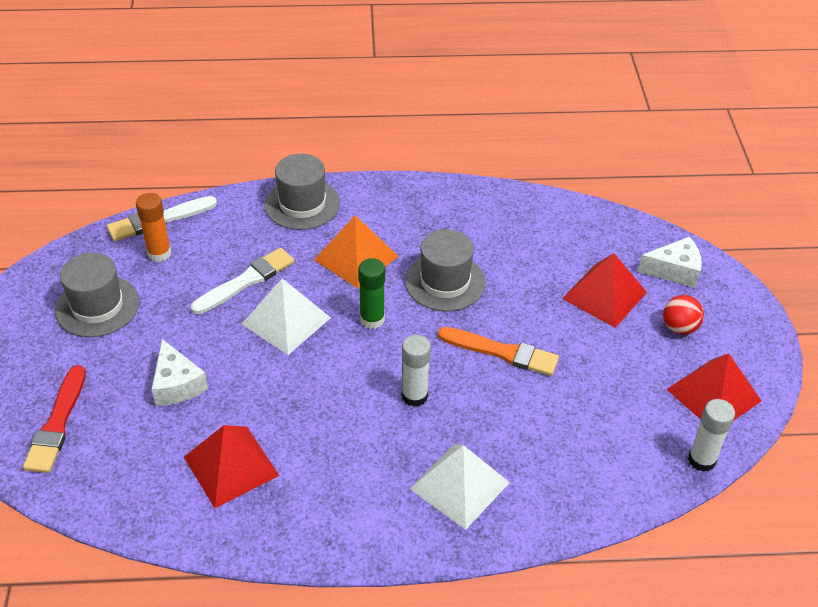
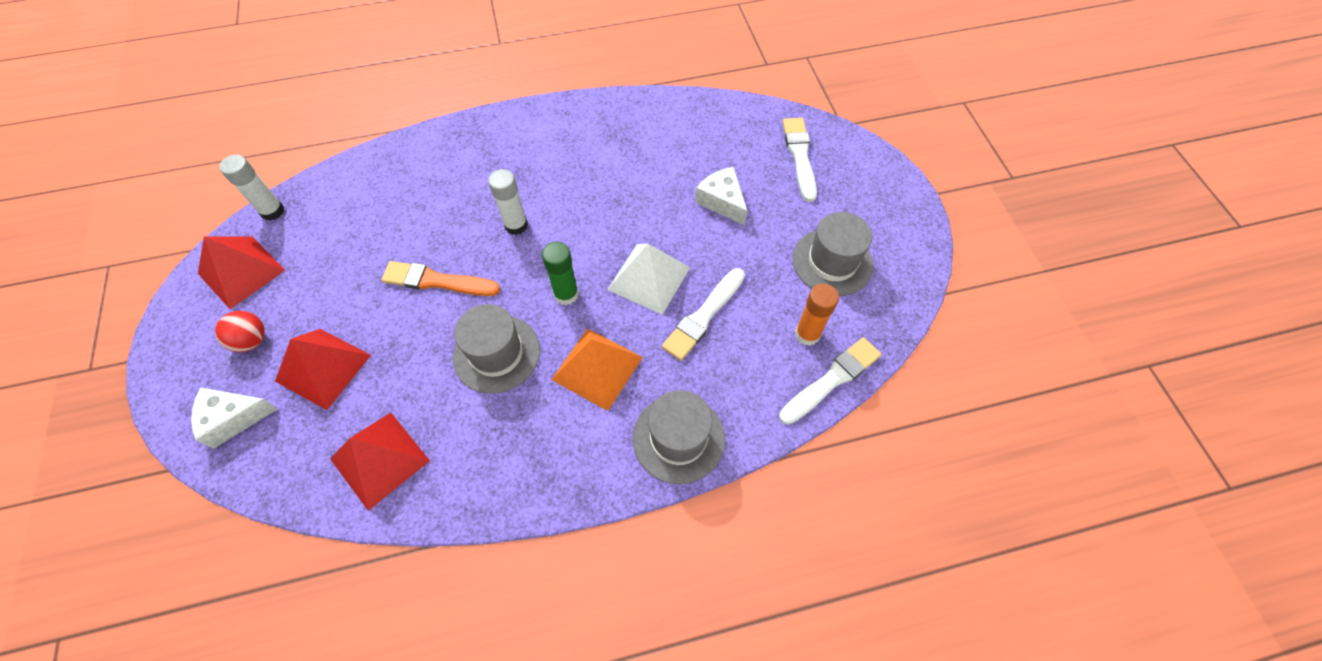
camera: 170 degrees right, 15 degrees up
red brush [23,365,86,473] -> white brush [782,118,817,202]
red pyramid [184,425,279,508] -> red pyramid moved to [330,413,430,511]
white pyramid [410,444,510,530] -> none

